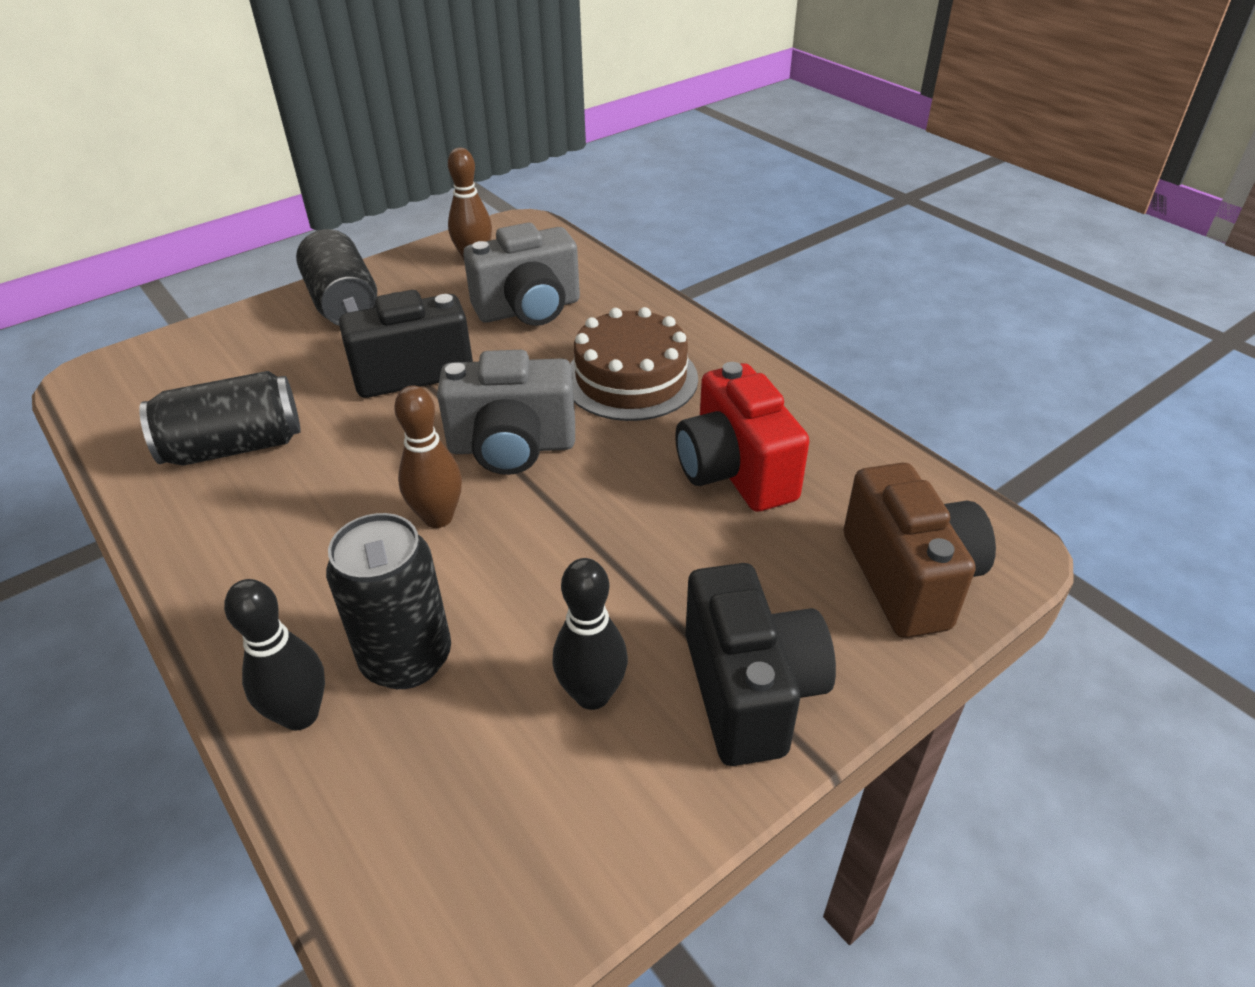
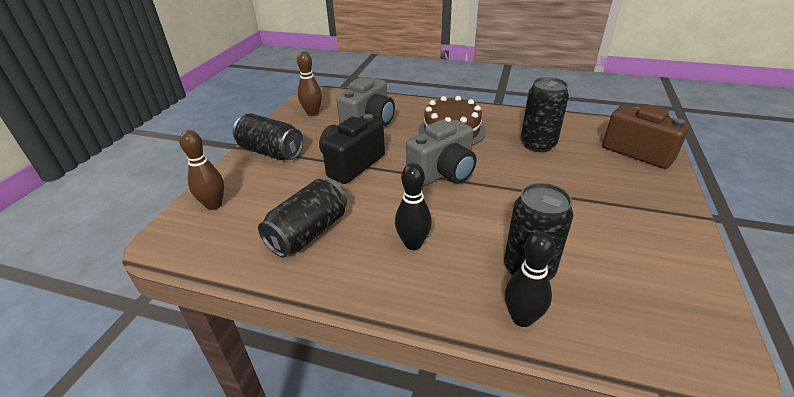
camera: 35 degrees left, 5 degrees down
brown bowling pin [394,385,462,528] -> brown bowling pin moved to [179,130,224,210]
black bowling pin [552,558,628,710] -> black bowling pin moved to [395,163,432,250]
red camera [675,362,809,512] -> black can [521,77,569,152]
black camera [686,563,836,766] -> none

